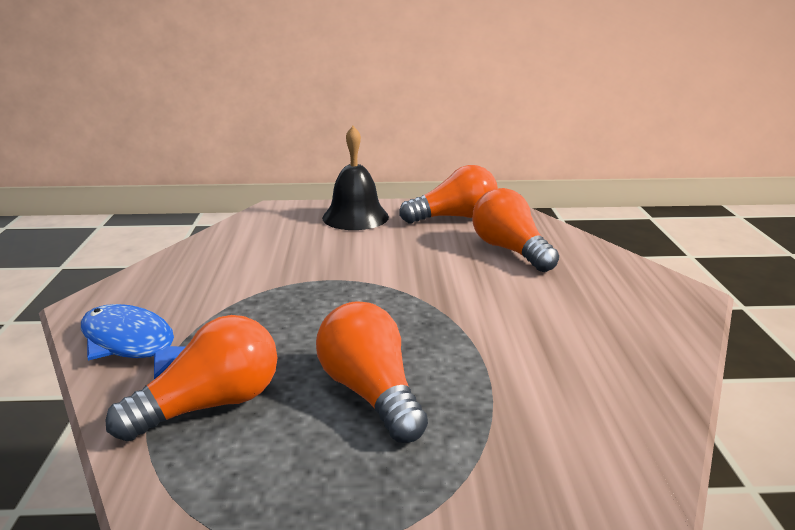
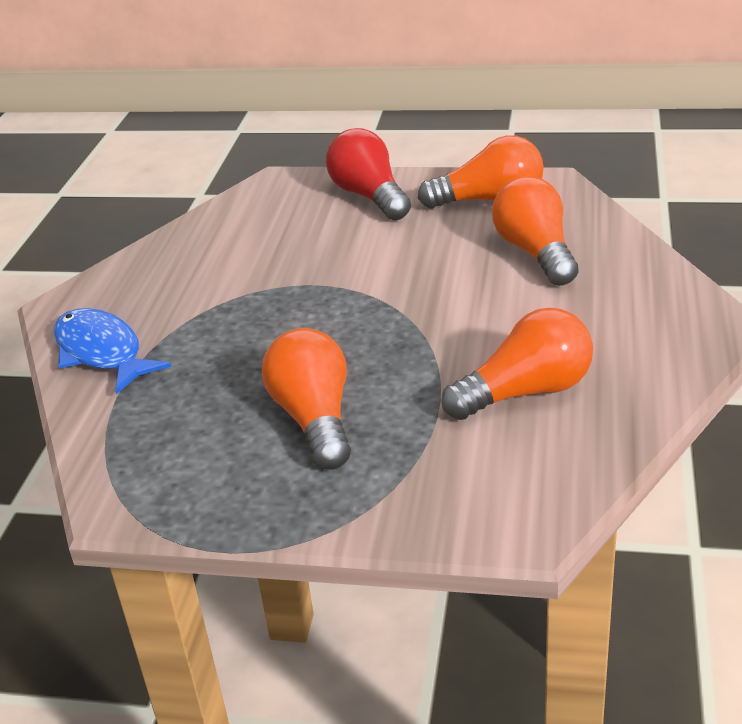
camera: 15 degrees right, 10 degrees up
orange light bulb [105,315,277,441] -> orange light bulb moved to [441,308,593,420]
black bell [322,126,389,230] -> red light bulb [326,128,411,220]

